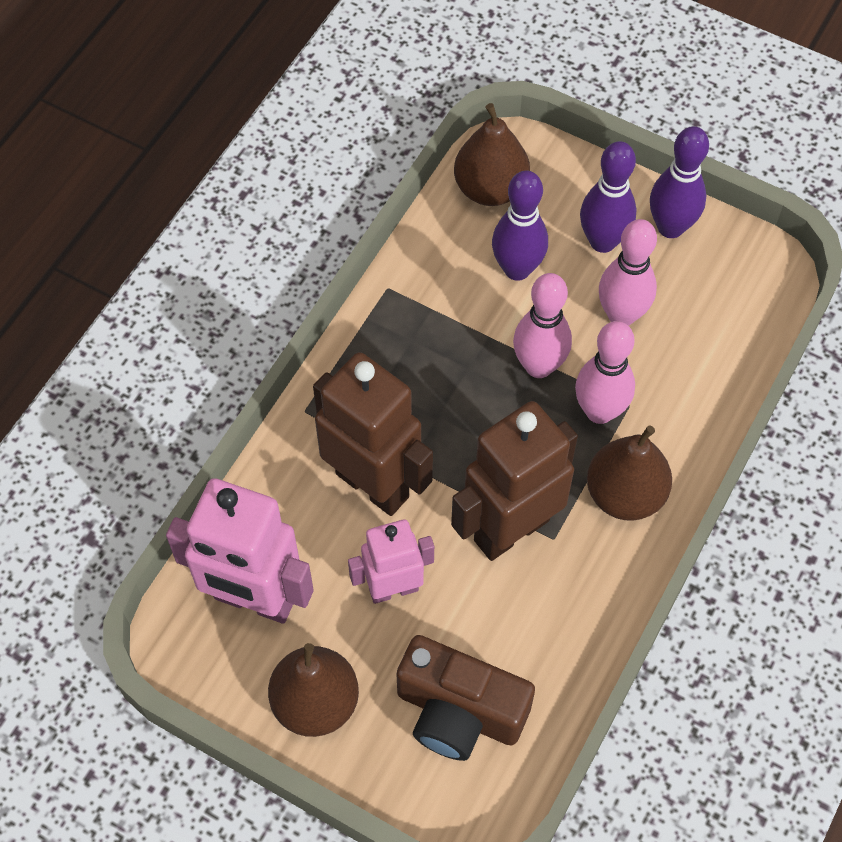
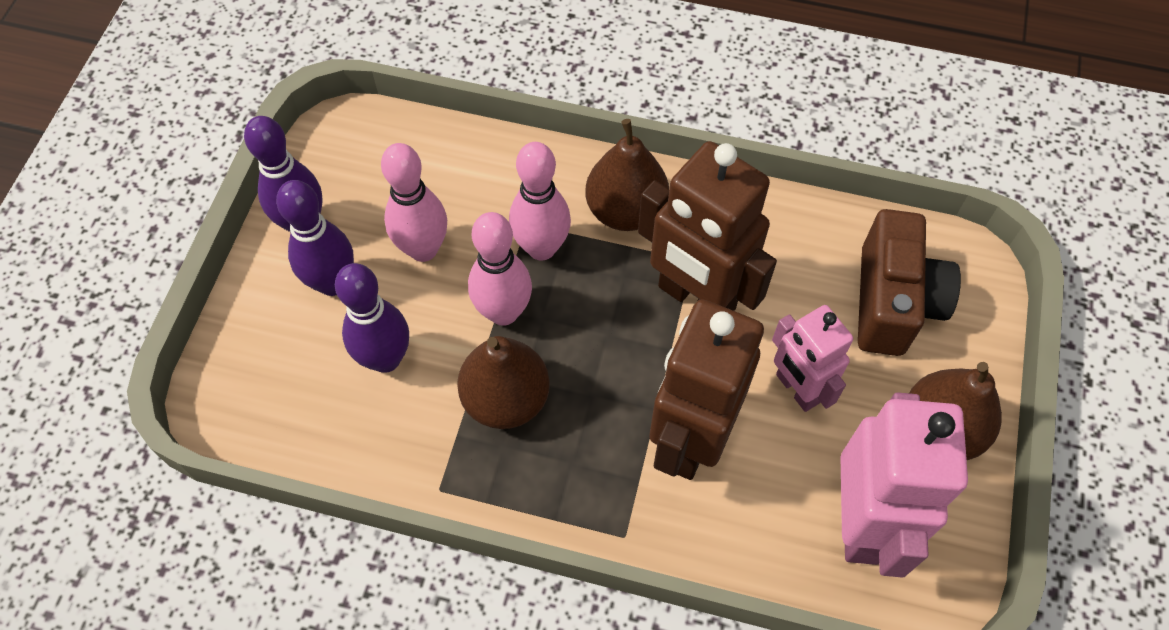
camera: 105 degrees left, 0 degrees up
brown pear [454,103,530,206] -> brown pear moved to [457,336,550,429]

